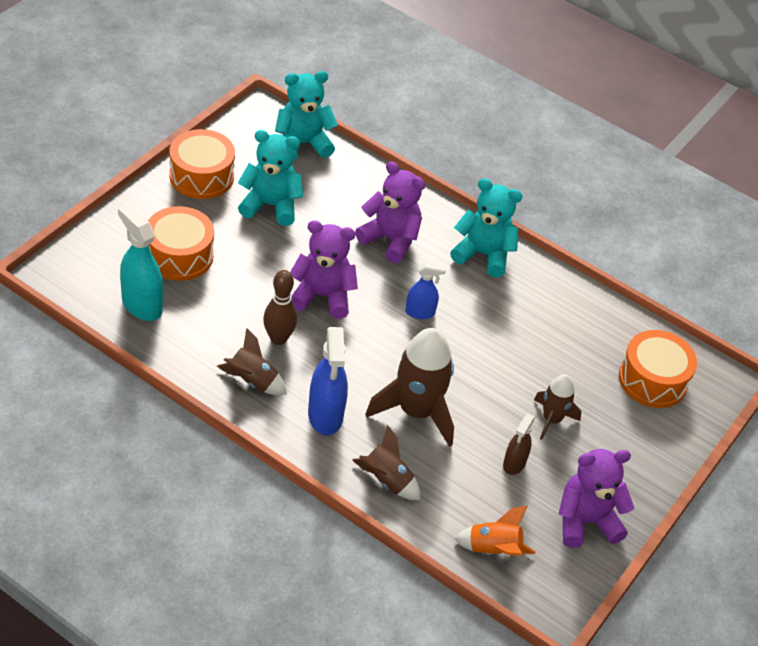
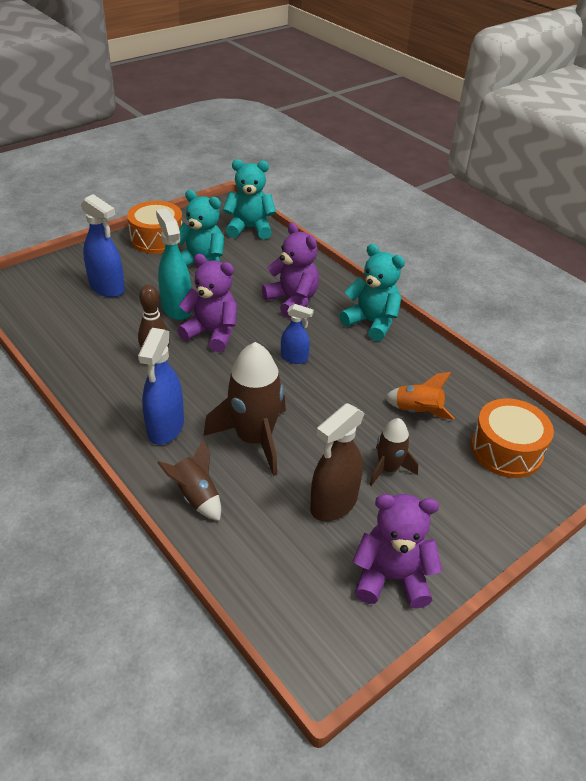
camera: 20 degrees right, 5 degrees down
turquoise spray bottle [118,204,163,321] -> turquoise spray bottle moved to [156,208,192,320]
orange drum [148,206,214,281] -> blue spray bottle [81,194,125,297]
brown rocket [217,328,287,395] -> none
orange rocket [454,506,536,556] -> orange rocket moved to [384,372,455,420]
brown spray bottle [503,414,535,475] -> brown spray bottle [310,403,365,521], size x1.69

